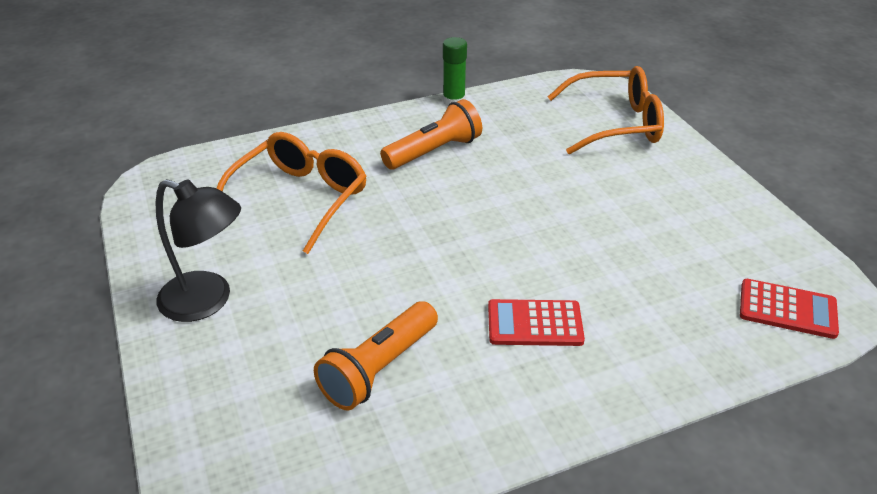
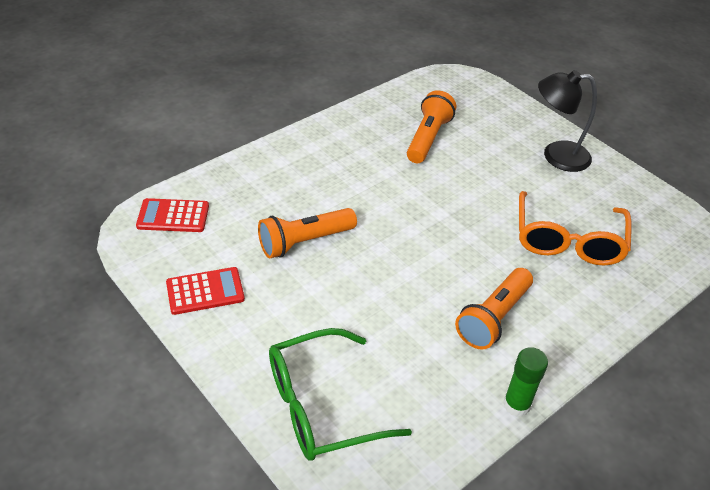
camera: 160 degrees right, 5 degrees up
red calculator [488,299,585,346] -> red calculator moved to [166,267,245,315]
orange glasses [547,66,664,155] -> green glasses [269,328,412,461]
none -> orange flashlight [258,208,357,258]

